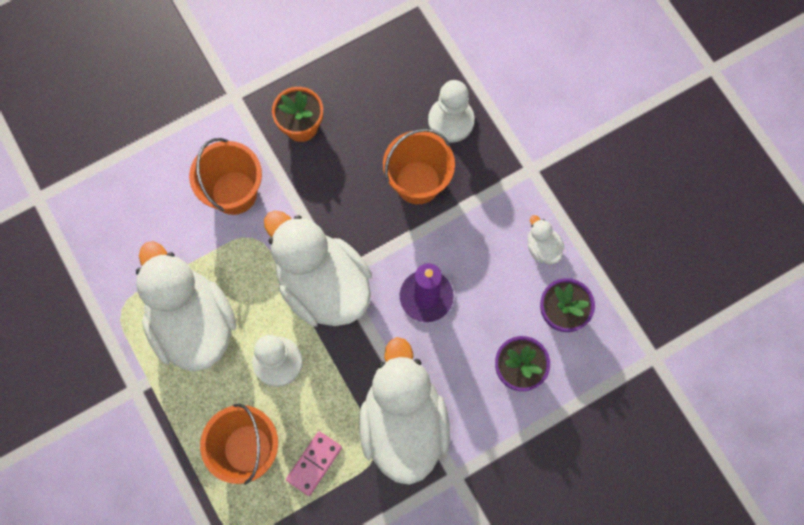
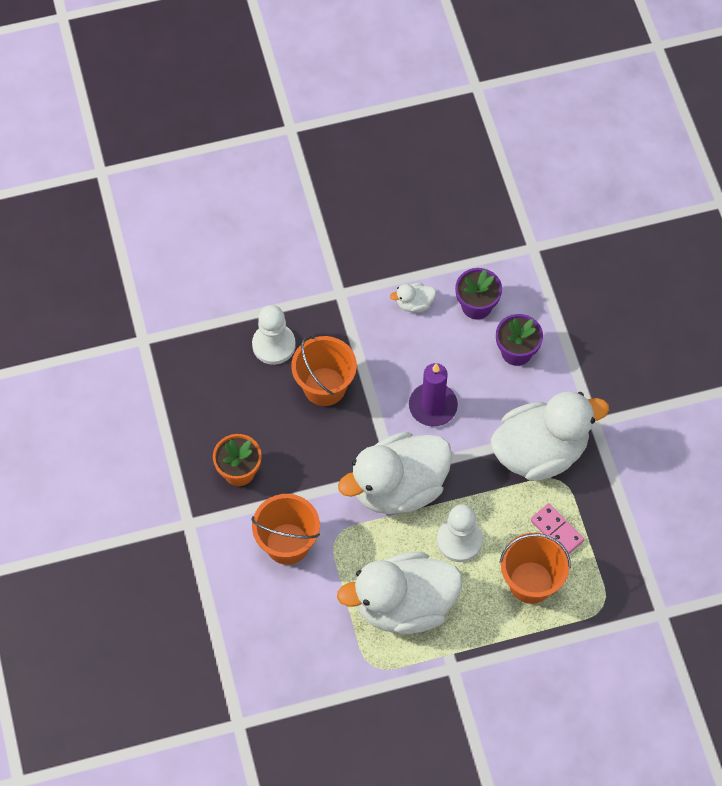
camera: 75 degrees left, 10 degrees down
white duck [359,337,450,485] -> white duck turned 150 degrees clockwise [491,391,609,481]

